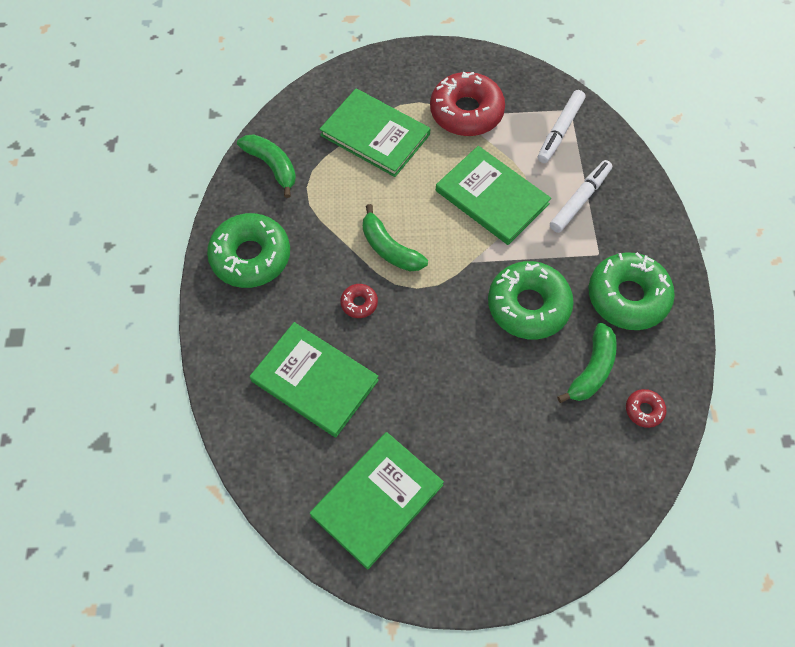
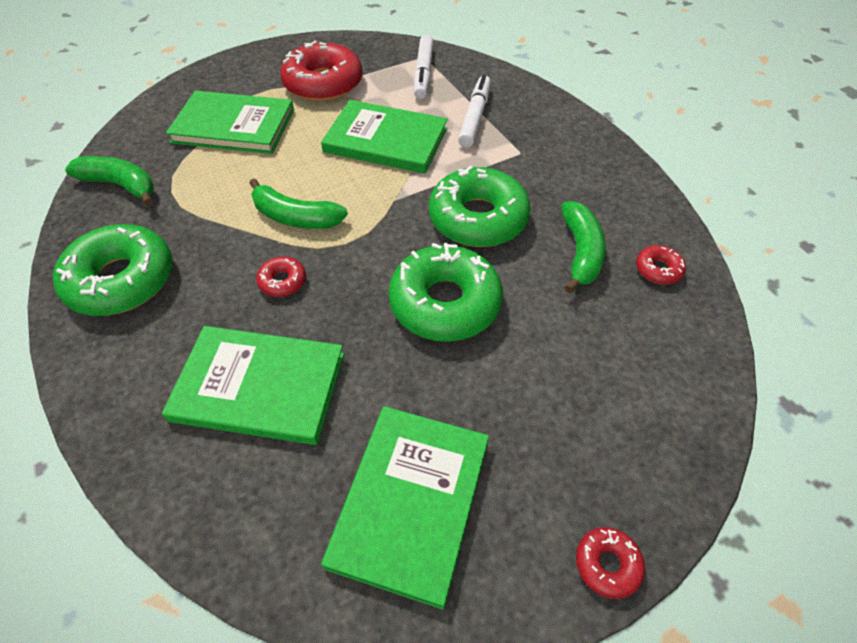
camera: 25 degrees left, 10 degrees down
green donut [588,252,675,330] -> green donut moved to [388,243,503,342]
none -> red donut [576,527,645,599]

